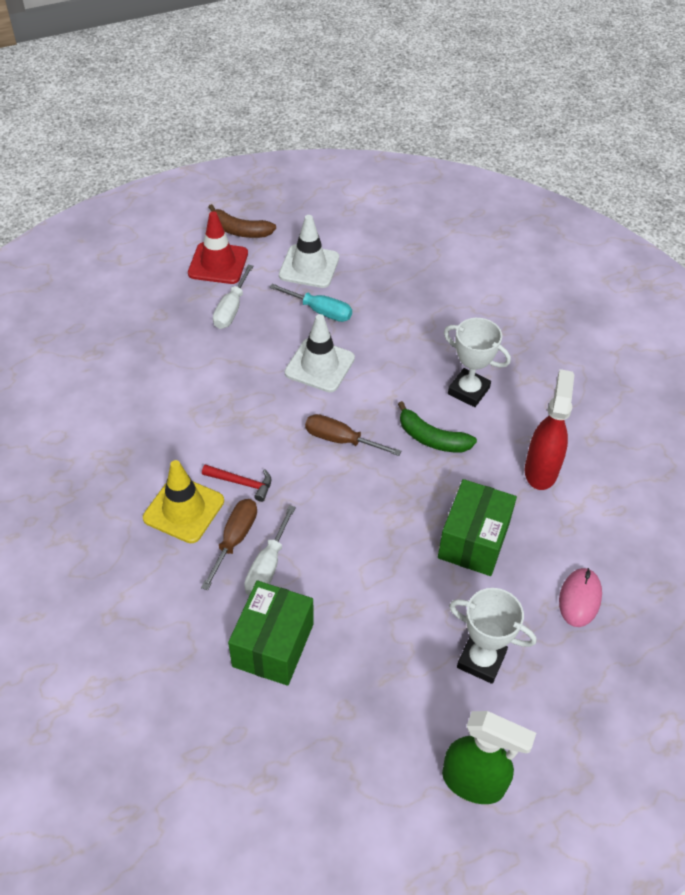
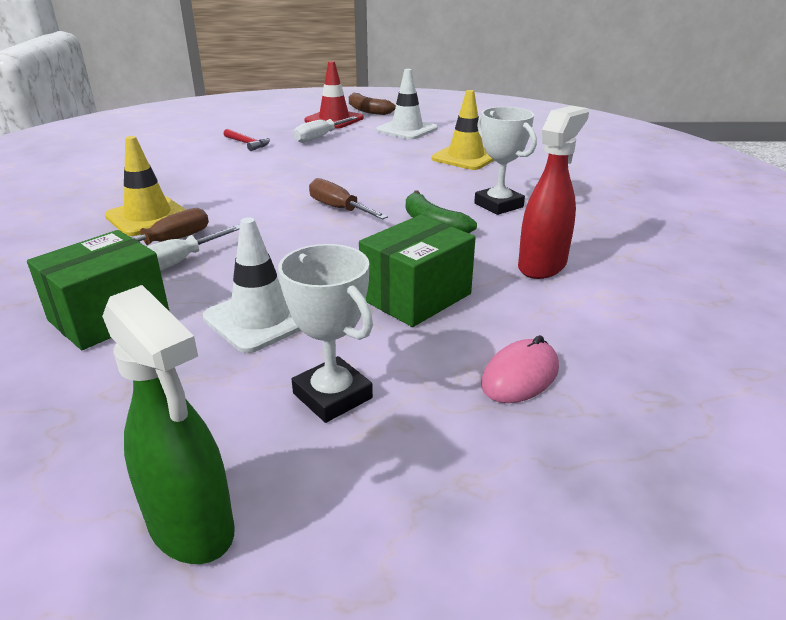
camera: 25 degrees right, 20 degrees down
red hammer [202,464,271,502] -> red hammer moved to [224,129,270,151]
turquoise screwdriver [269,284,352,322] -> none
white traffic cone [285,314,355,392] -> white traffic cone moved to [203,217,301,353]
none -> yellow traffic cone [432,90,495,170]

